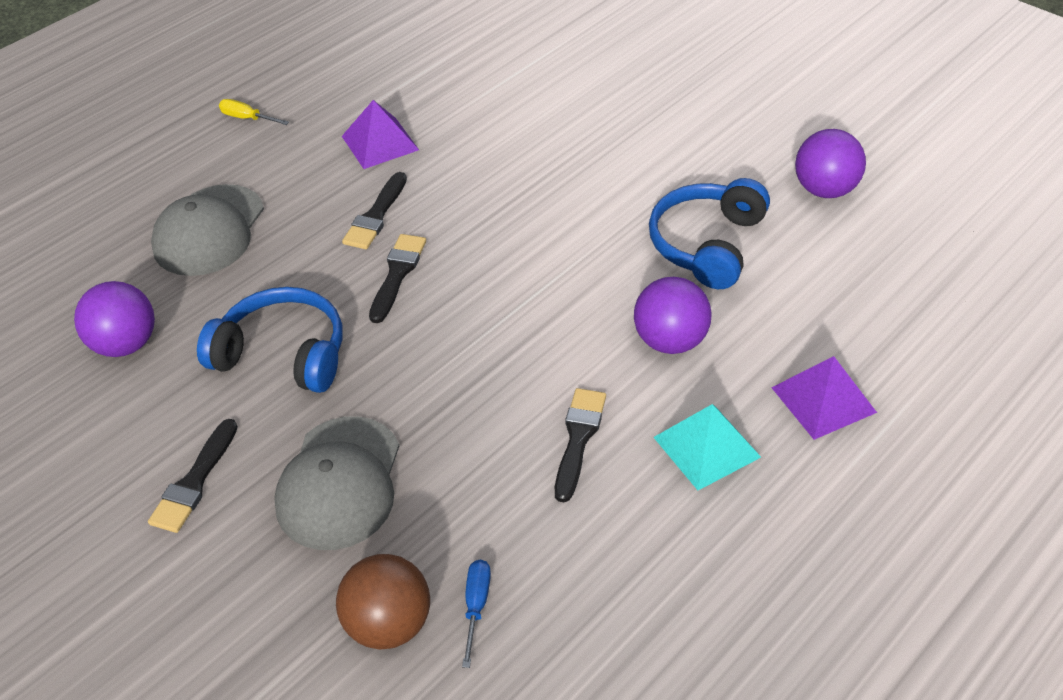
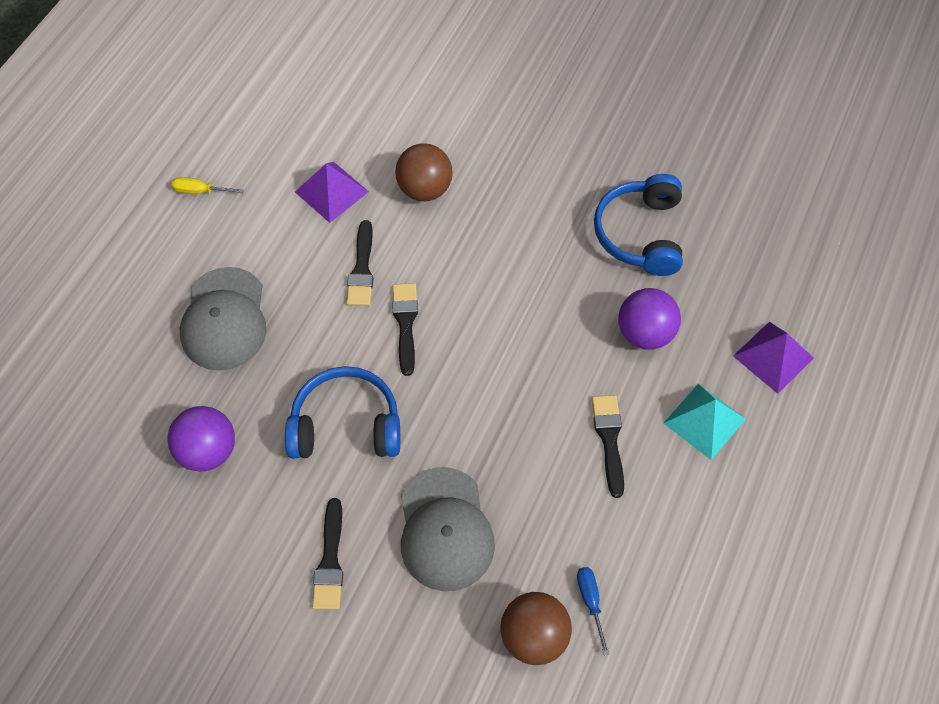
camera: 20 degrees left, 15 degrees up
purple ball [795,129,866,198] -> none
none -> brown ball [395,143,453,201]

